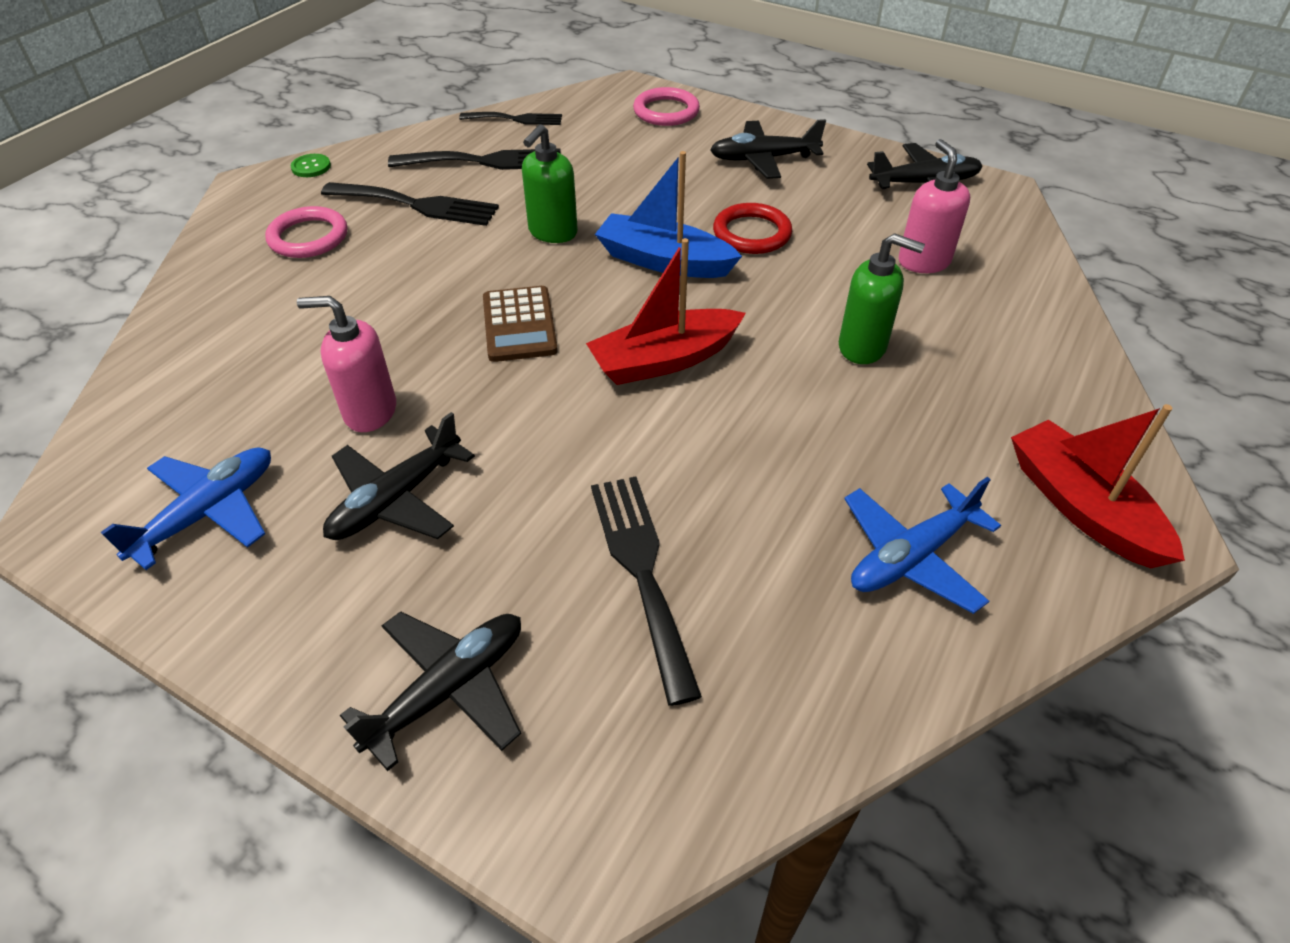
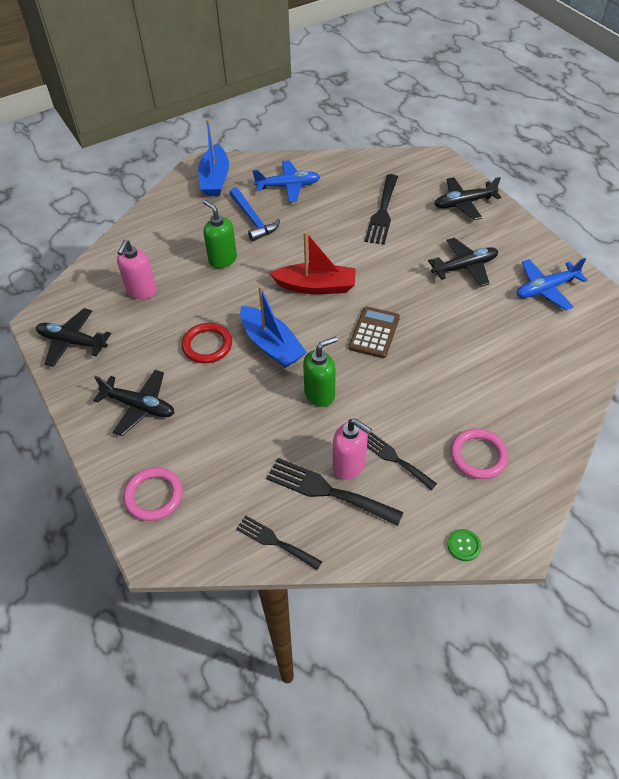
camera: 150 degrees left, 5 degrees up
pink soap dispenser [297,296,396,432] -> pink soap dispenser moved to [333,418,372,480]
black fork [321,182,499,226] -> black fork [367,432,437,490], size x0.64
red boat [1011,404,1185,568] -> blue boat [198,119,229,196]
none -> blue hammer [229,187,280,241]

